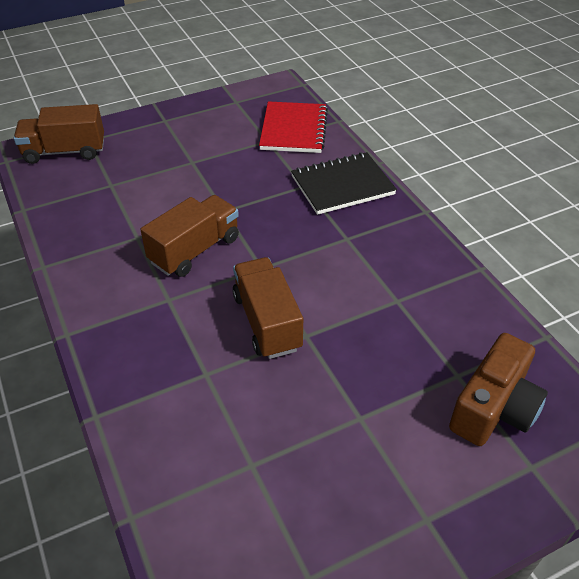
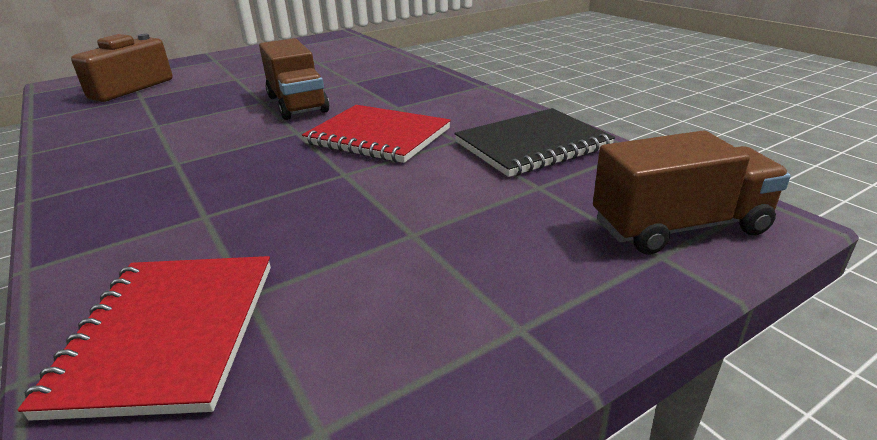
camera: 175 degrees right, 15 degrees down
brown truck [140,195,239,277] -> red notebook [302,105,451,163]
black notebook [291,152,397,215] -> black notebook moved to [454,108,615,177]

